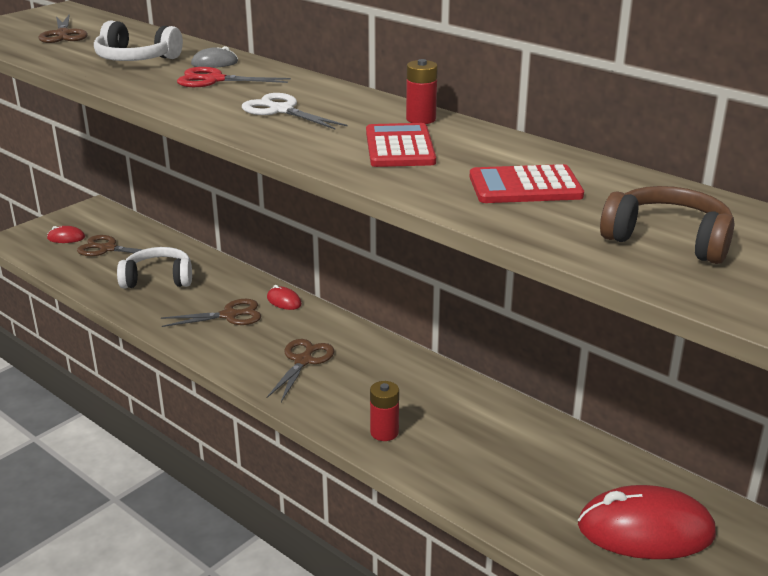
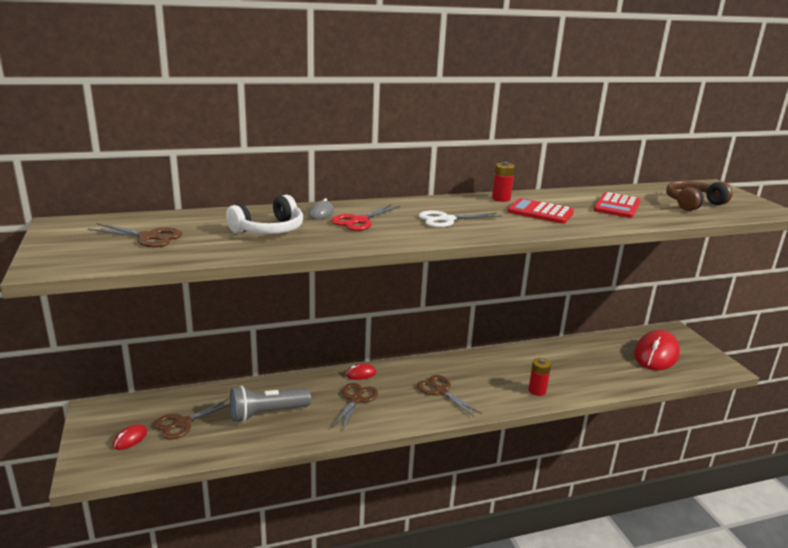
camera: 60 degrees left, 5 degrees down
white headphones [117,247,192,288] -> grey flashlight [230,386,311,422]

